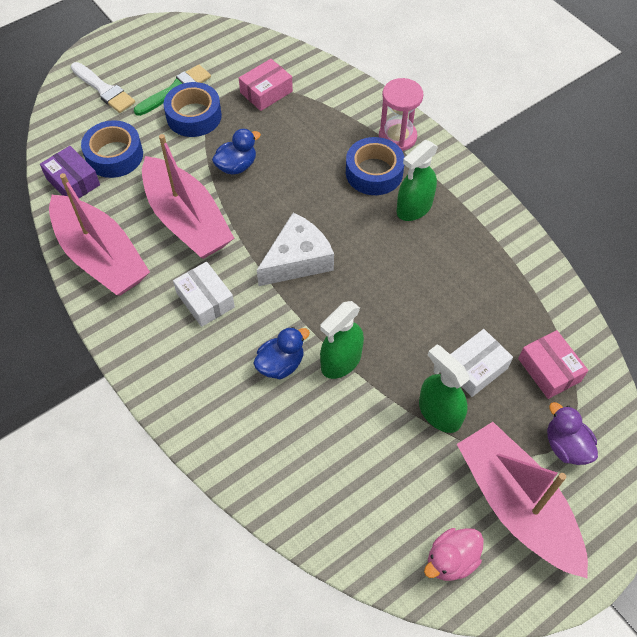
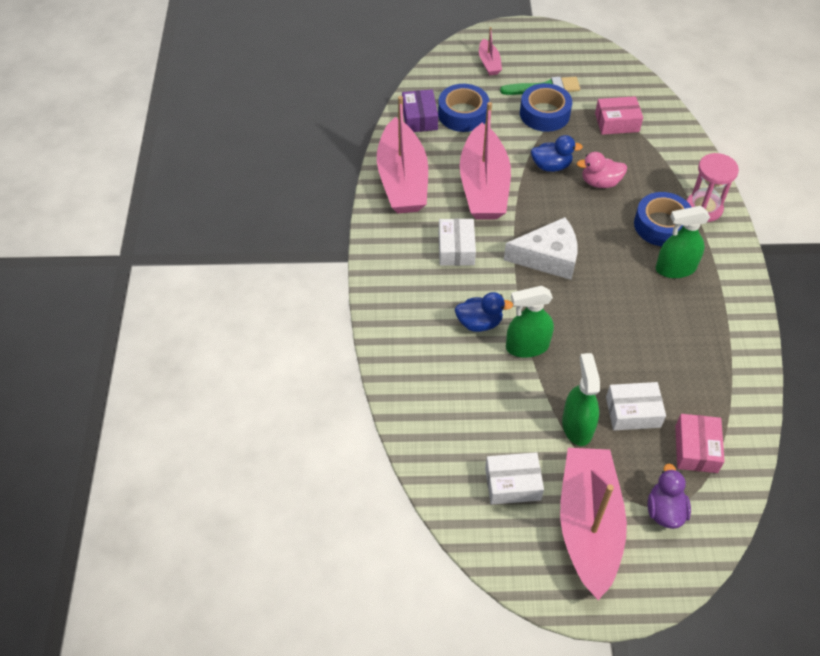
camera: 35 degrees right, 5 degrees down
white brush [71,62,135,113] -> pink boat [479,27,502,76]
pink duck [424,528,484,581] -> pink duck moved to [577,152,627,188]
none -> white box [485,452,544,505]

